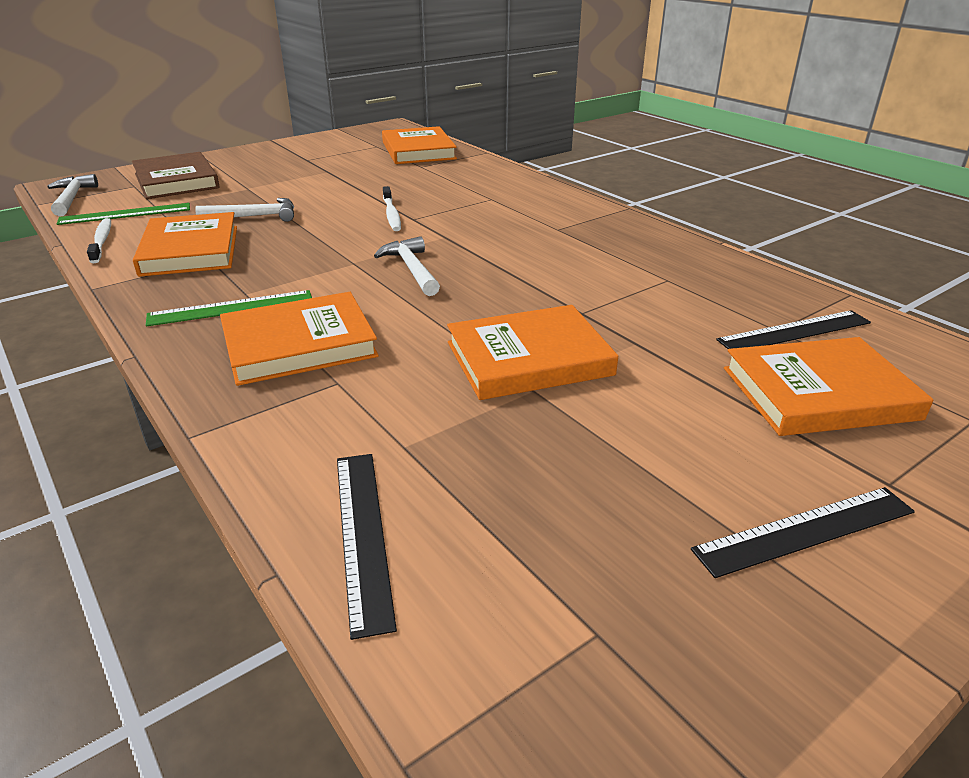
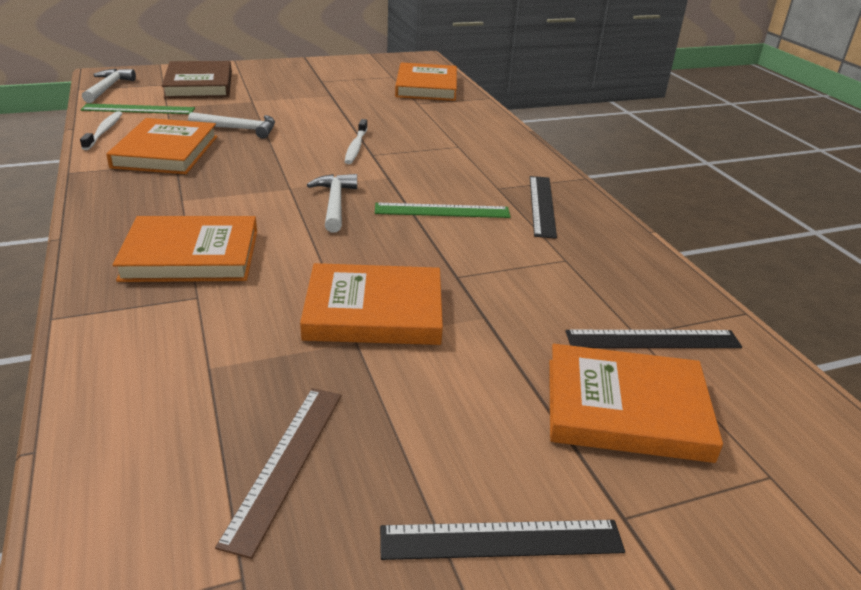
camera: 15 degrees right, 0 degrees up
green ruler [146,290,312,327] -> green ruler moved to [375,203,510,218]
black ruler [337,454,397,640] -> black ruler moved to [530,176,557,239]
none -> brown ruler [215,388,341,559]

